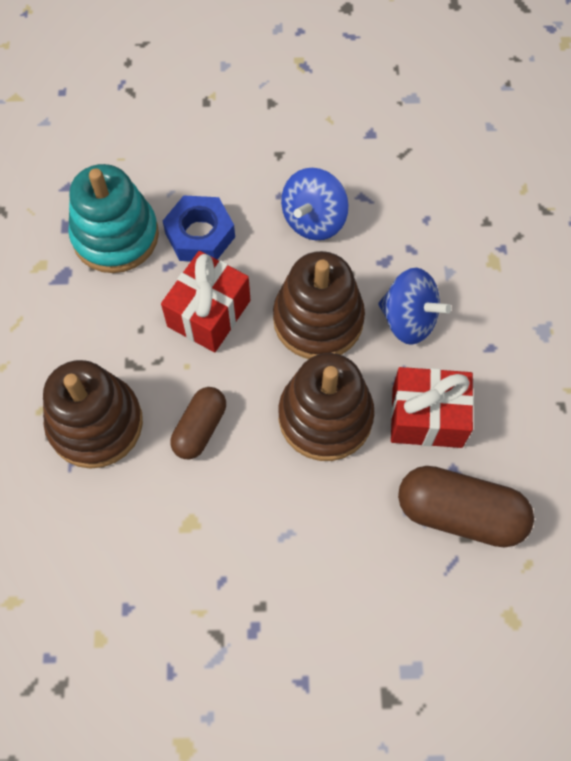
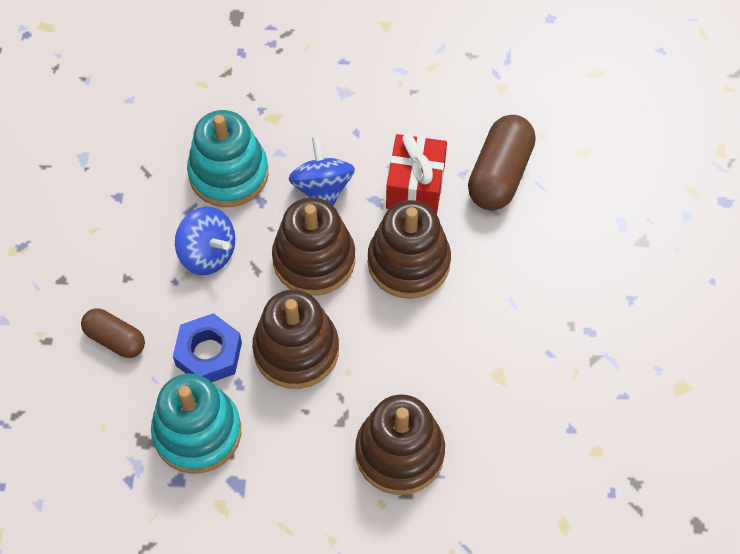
camera: 85 degrees left, 5 degrees down
red gift [161,251,250,352] -> brown stacking toy [252,290,339,389]
brown capsule [170,387,226,459] -> brown capsule moved to [81,308,145,358]
blue spinning top [378,268,451,345] -> blue spinning top turned 45 degrees counterclockwise [288,136,355,206]
none -> turquoise stacking toy [187,110,268,207]

